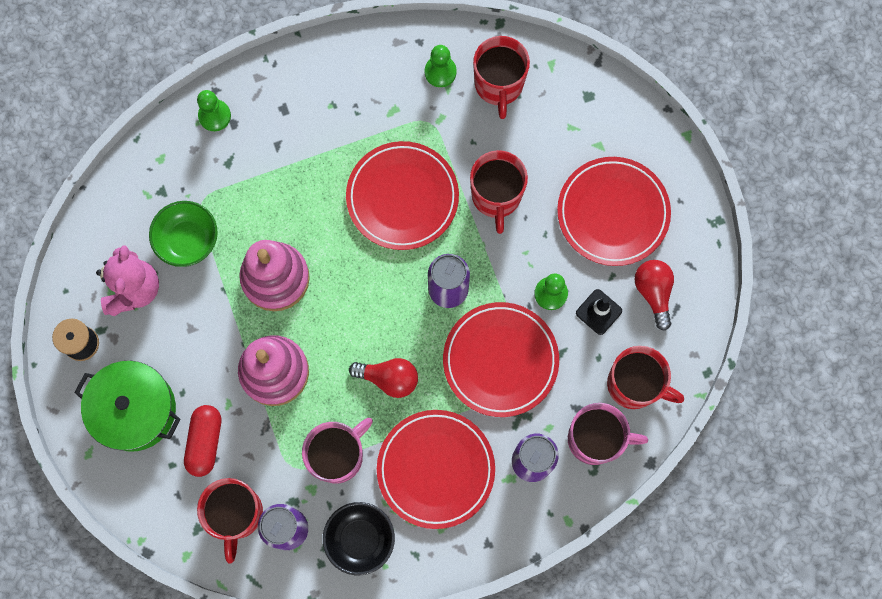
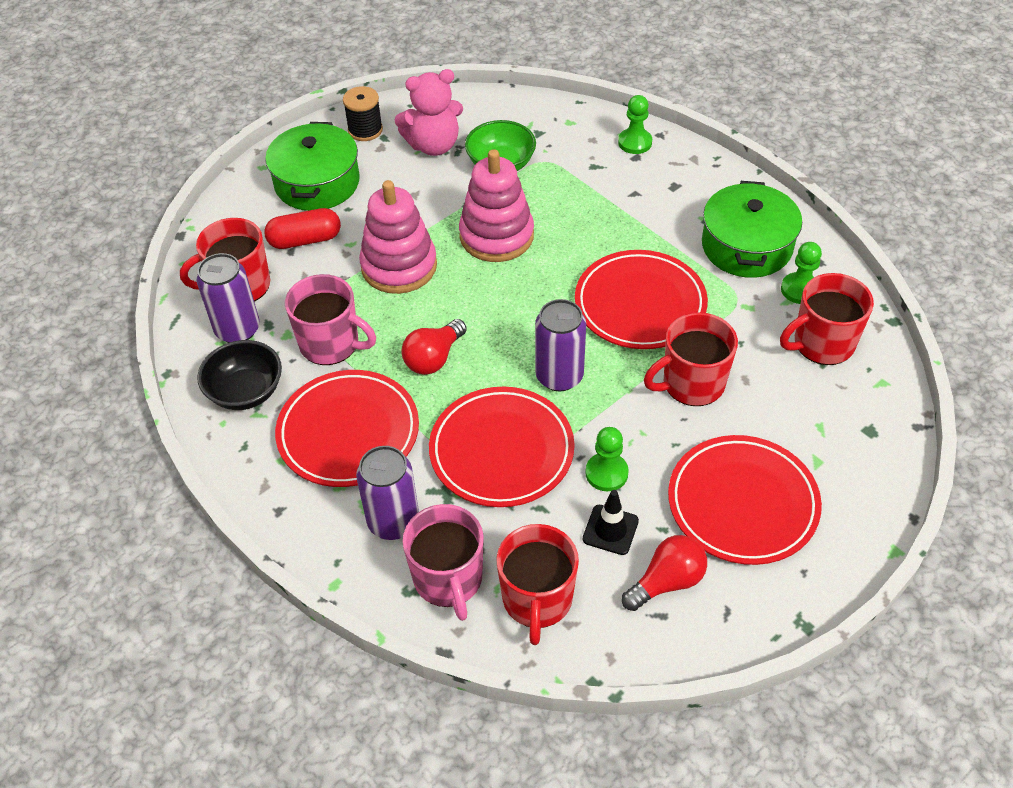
camera: 70 degrees right, 25 degrees down
red light bulb [349,358,418,398] -> red light bulb turned 45 degrees clockwise [401,319,467,375]
none -> green pot [702,181,802,278]

